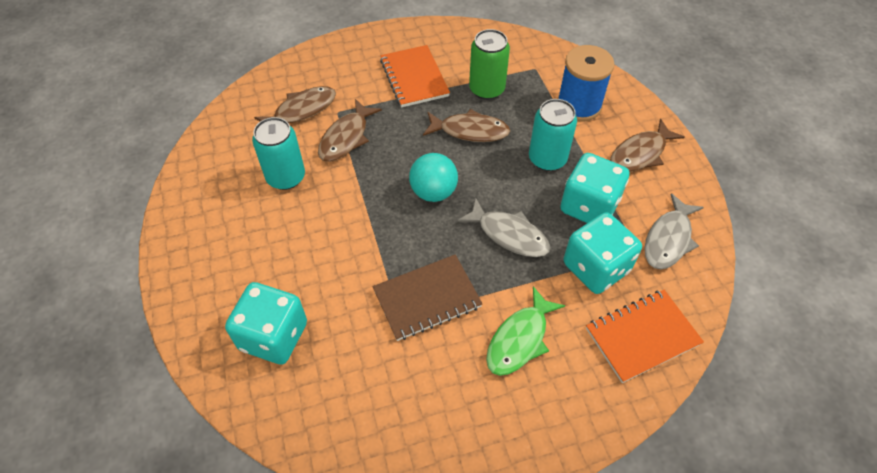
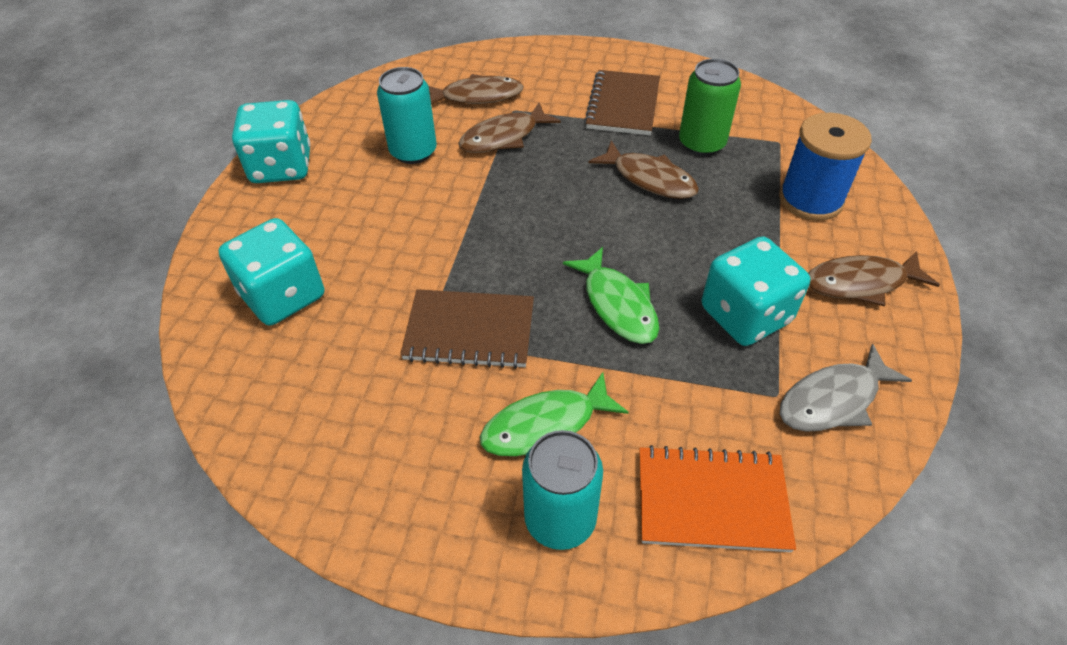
camera: 30 degrees right, 5 degrees down
orange notebook [380,45,450,107] -> brown notebook [584,70,660,135]
turquoise ball [409,153,458,202] -> none
grey fish [457,198,550,257] -> green fish [563,247,660,344]
turquoise can [529,99,577,171] -> turquoise can moved to [522,430,603,550]
turquoise dice [564,212,642,294] -> turquoise dice moved to [232,100,311,183]

